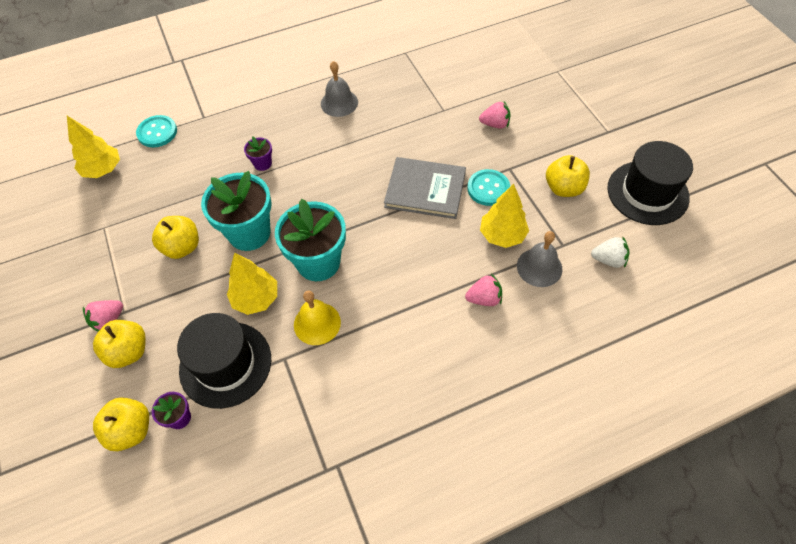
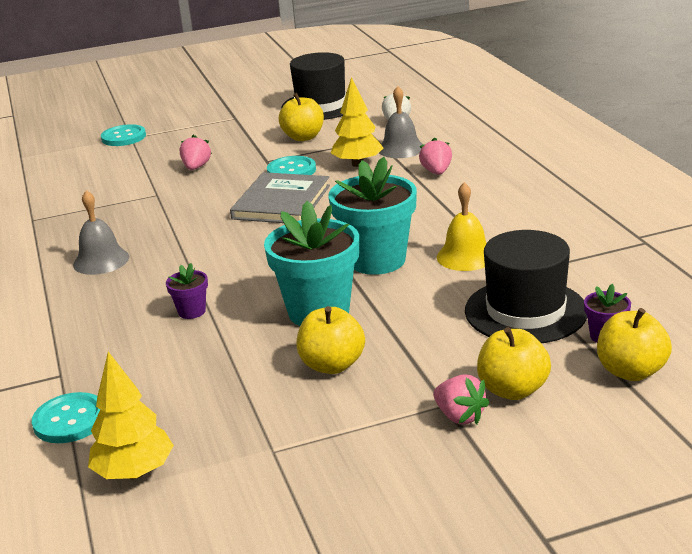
camera: 85 degrees left, 30 degrees down
yellow tree [227,253,277,315] -> none
none -> turquoise button [101,124,146,146]

